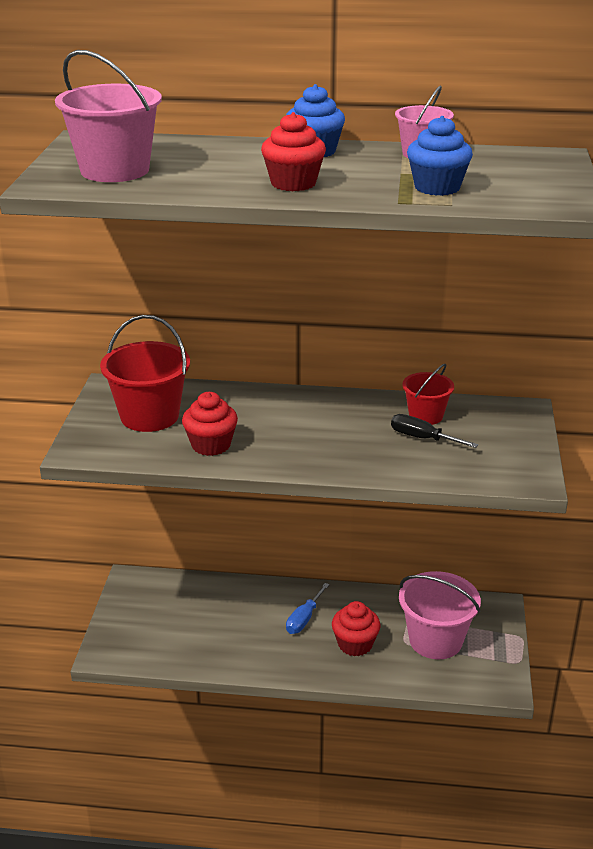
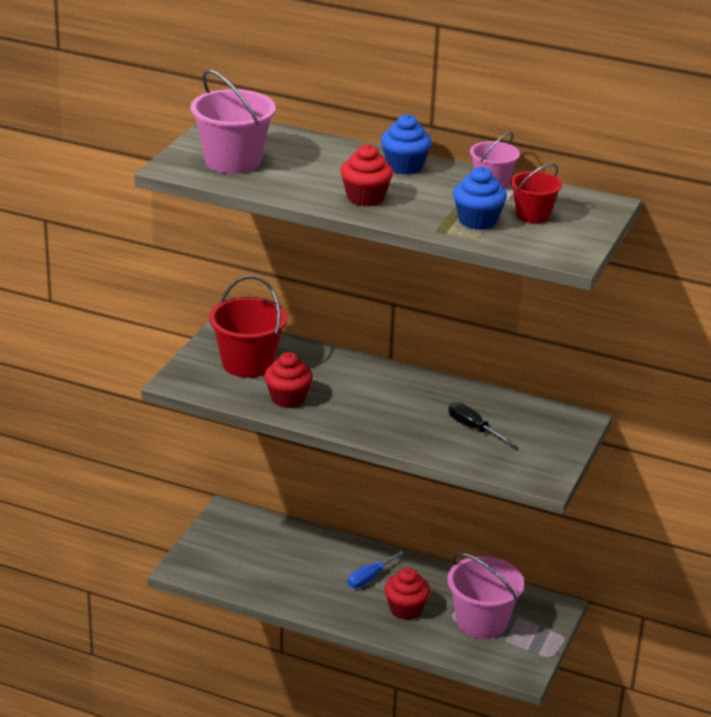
camera: 15 degrees right, 0 degrees up
red bucket [402,364,454,425] -> red bucket moved to [510,163,562,223]

